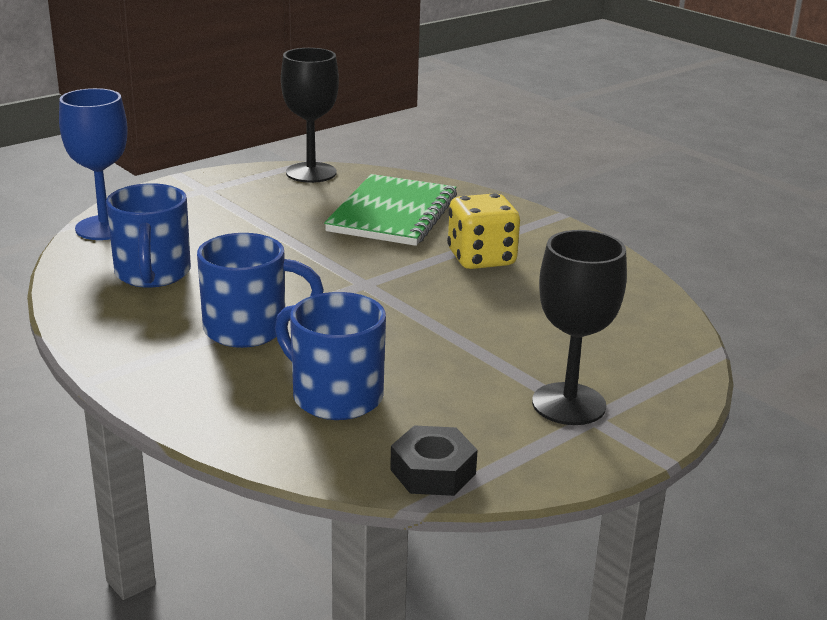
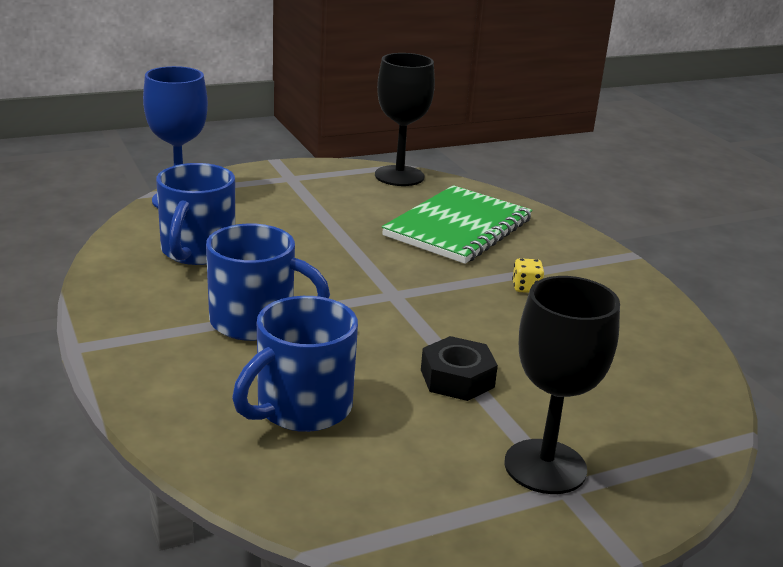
camera: 15 degrees right, 0 degrees up
blue mug [275,292,386,420] -> blue mug turned 105 degrees counterclockwise [232,296,358,432]
black nut [390,425,478,496] -> black nut moved to [421,336,498,401]
yellow dice [447,193,520,269] -> yellow dice [512,258,544,293], size x0.44

